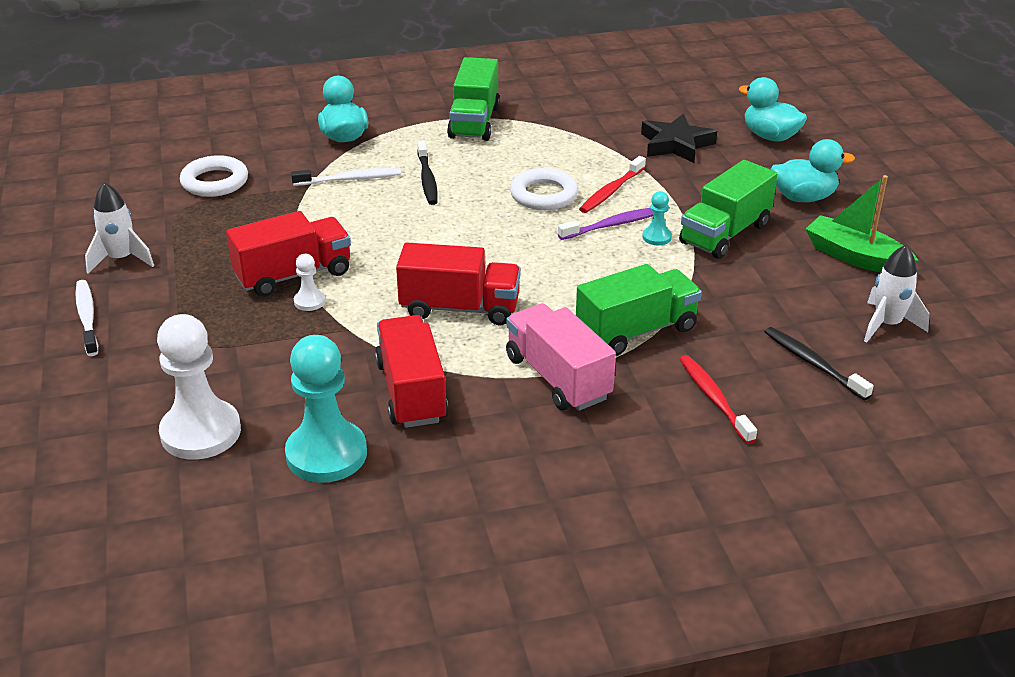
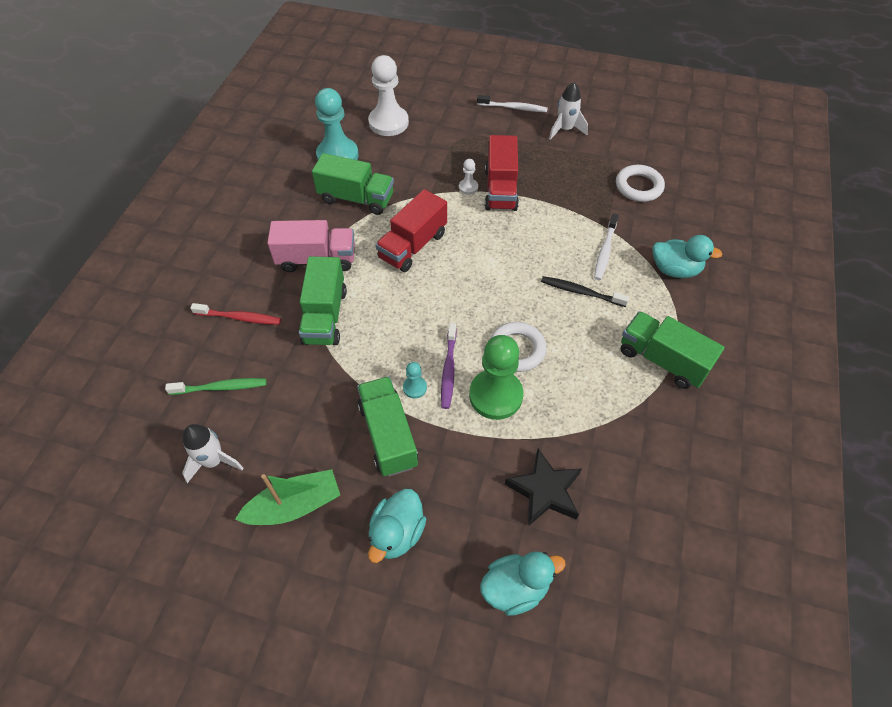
camera: 120 degrees right, 20 degrees up
red truck [375,315,448,428] -> green truck [312,153,394,215]
red toothbrush [579,156,646,213] -> green pawn [469,335,523,420]
black toothbrush [765,327,873,400] -> green toothbrush [165,378,266,395]

